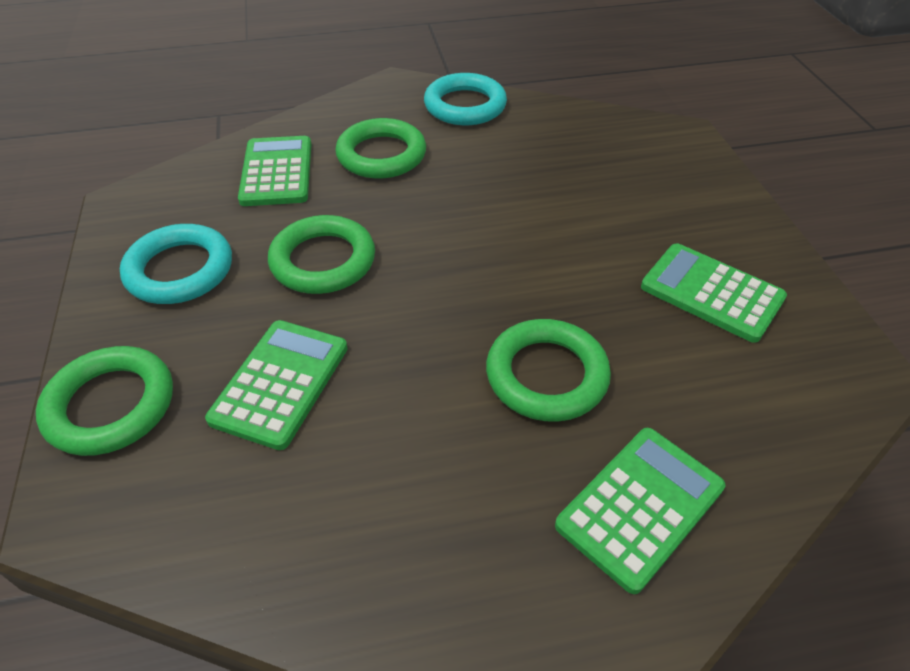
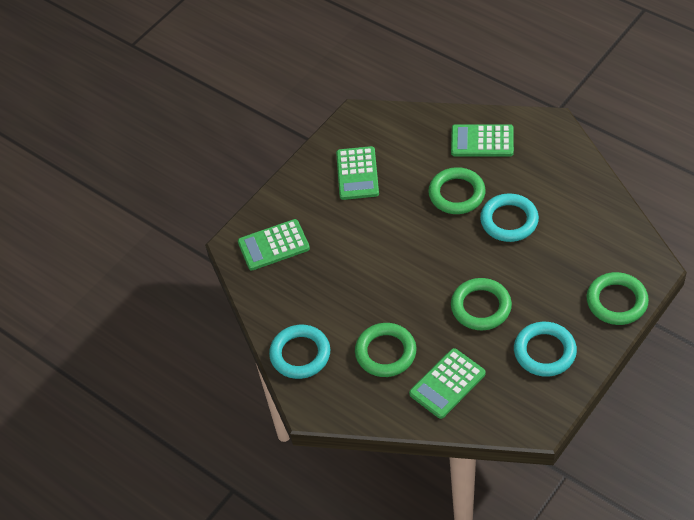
camera: 125 degrees left, 5 degrees up
green calculator [205,320,348,450] -> green calculator moved to [238,219,310,270]
none -> turquoise ring [480,193,539,242]

